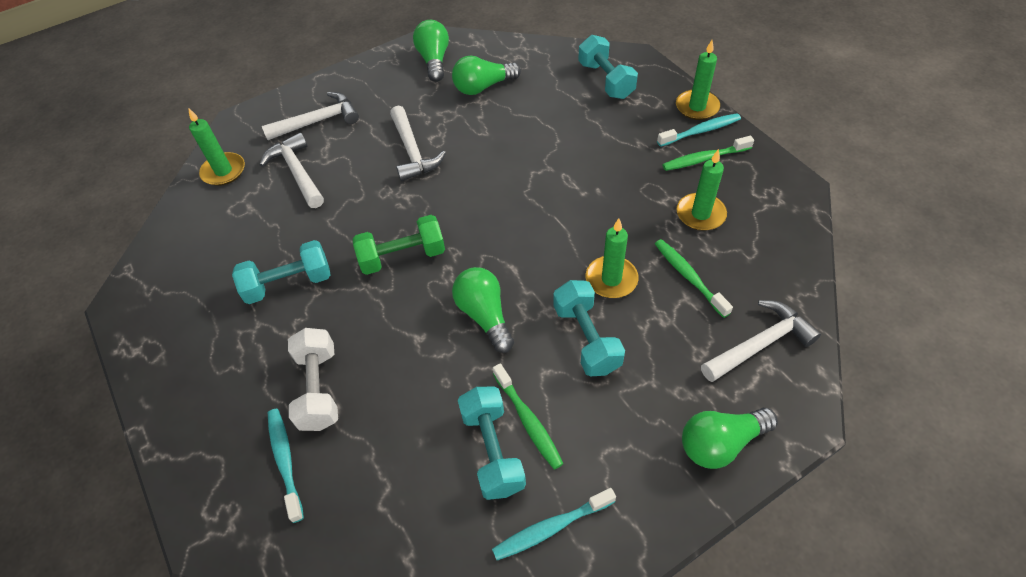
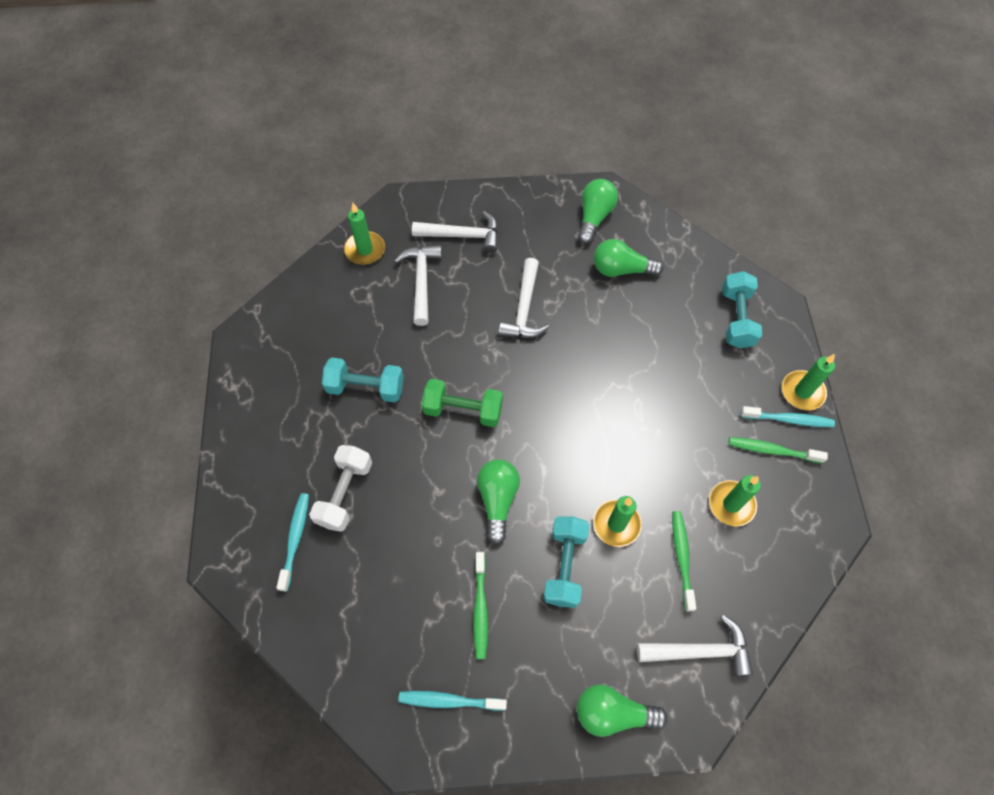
camera: 25 degrees right, 10 degrees up
turquoise dumbbell [458,387,526,500] -> none

